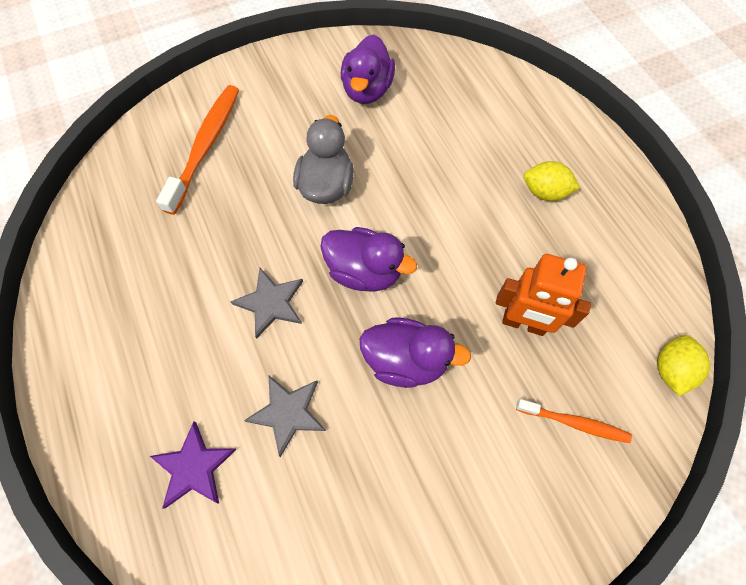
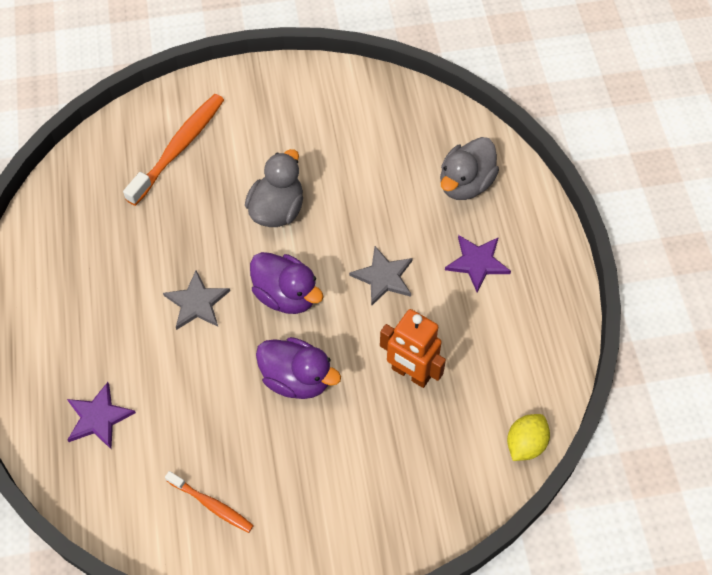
camera: 15 degrees right, 5 degrees down
grey star [244,376,326,457] -> grey star moved to [349,246,413,306]
purple duck [341,34,395,104] -> none
orange toothbrush [516,399,632,443] -> orange toothbrush moved to [165,471,254,533]
yellow lemon [524,161,580,201] -> purple star [445,235,511,292]
none -> grey duck [440,137,499,200]

